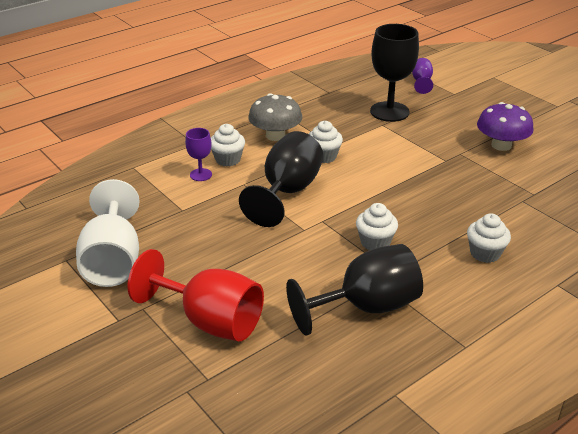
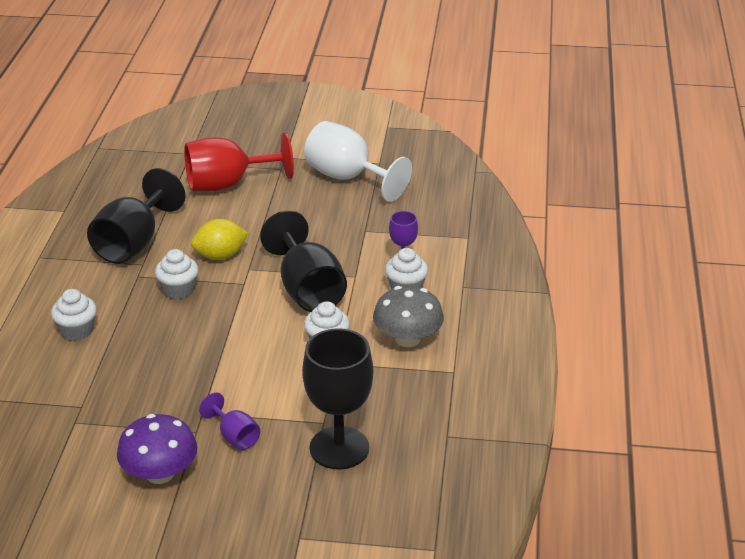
camera: 135 degrees right, 0 degrees up
purple goblet [412,58,433,94] -> purple goblet moved to [199,392,260,450]
none -> yellow lemon [191,219,249,260]

